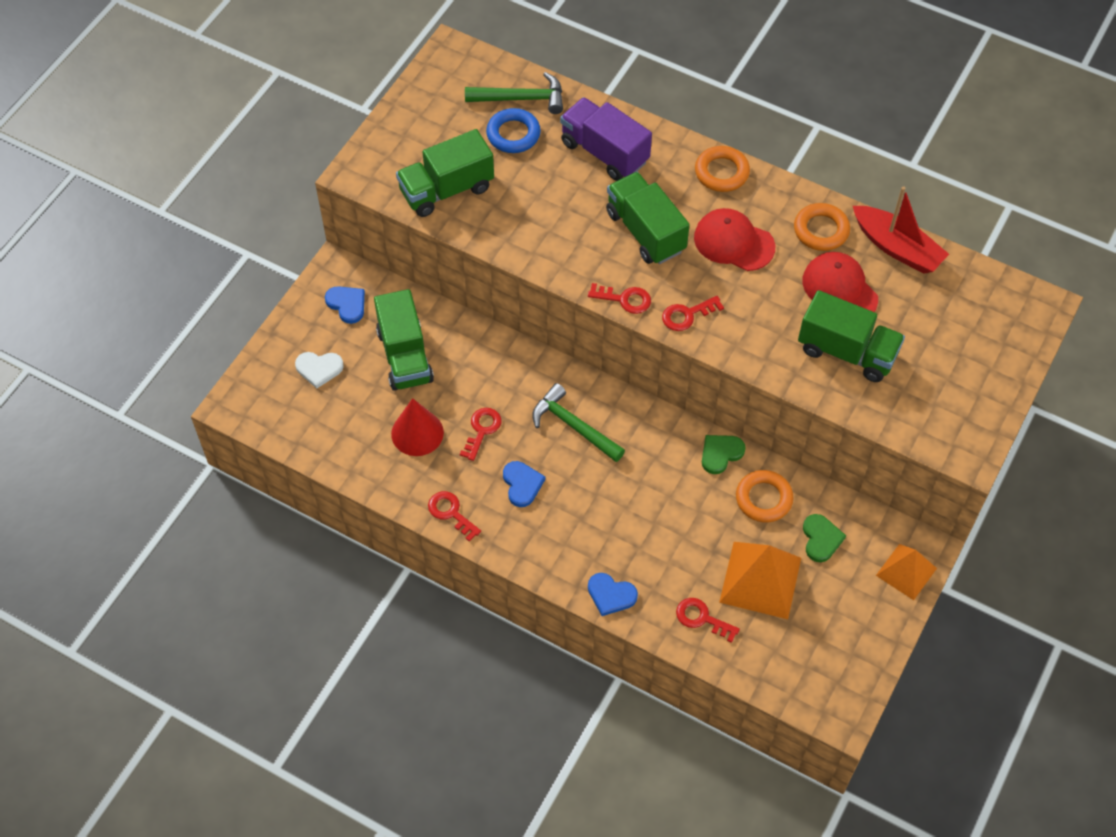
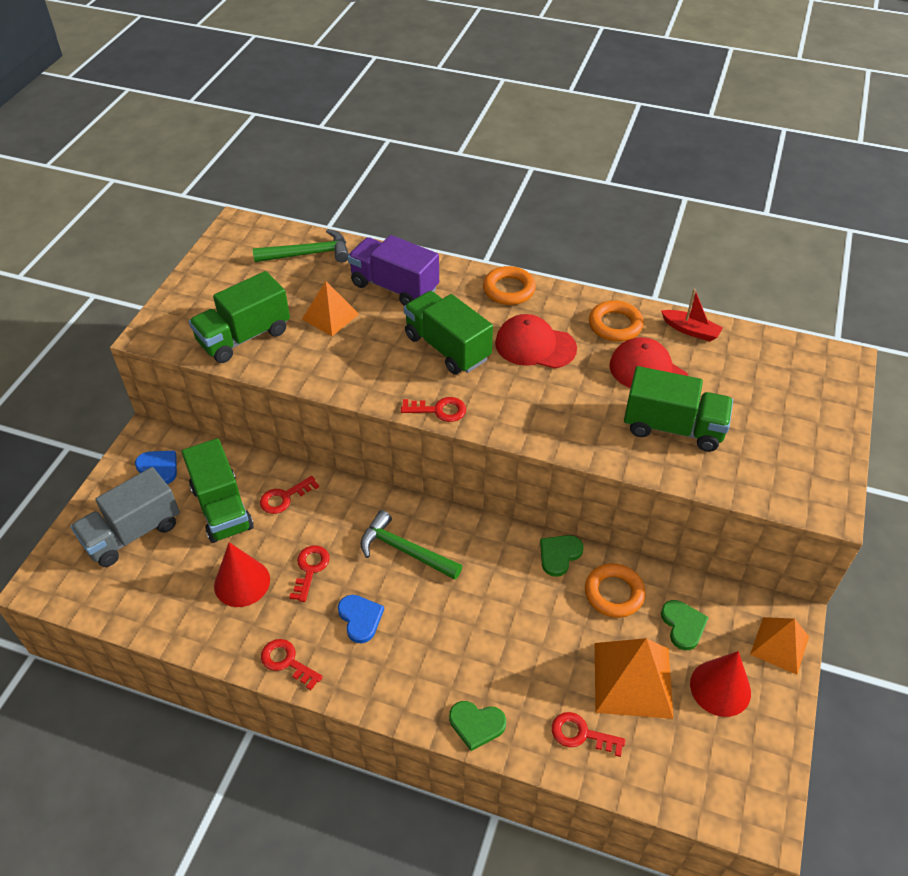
camera: 10 degrees left, 10 degrees down
white heart [295,352,344,389] -> grey truck [70,467,180,567]
blue ring [486,108,541,153] -> none
blue heart [588,573,638,616] -> green heart [449,701,506,751]
red key [662,296,724,331] -> red key moved to [260,476,319,514]
red boat [853,186,949,274] -> red boat [661,289,723,341], size x0.60
none -> orange pyramid [302,281,359,336]
none -> red cone [690,651,751,717]

